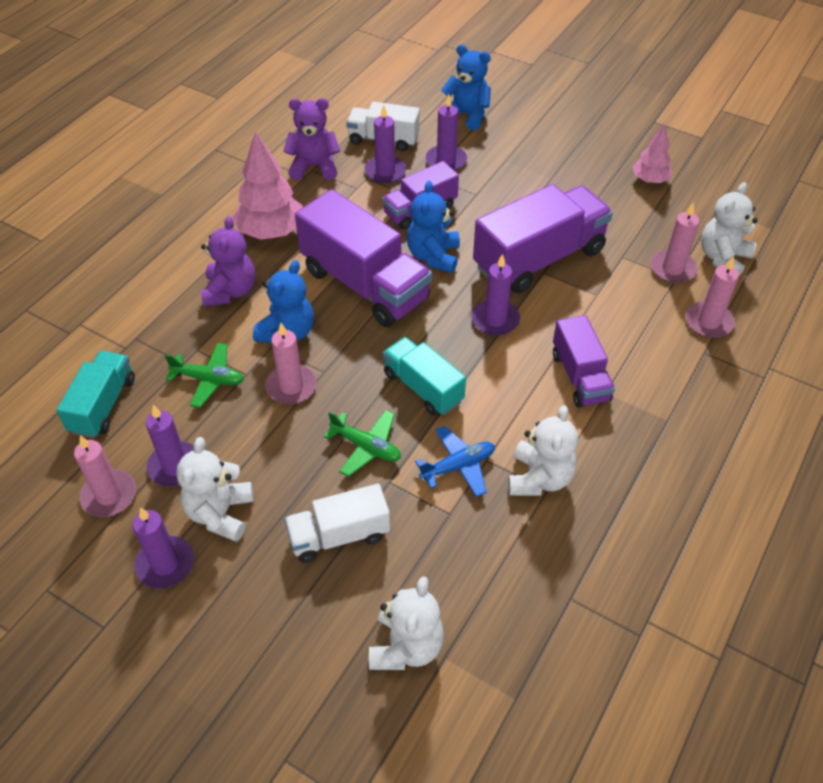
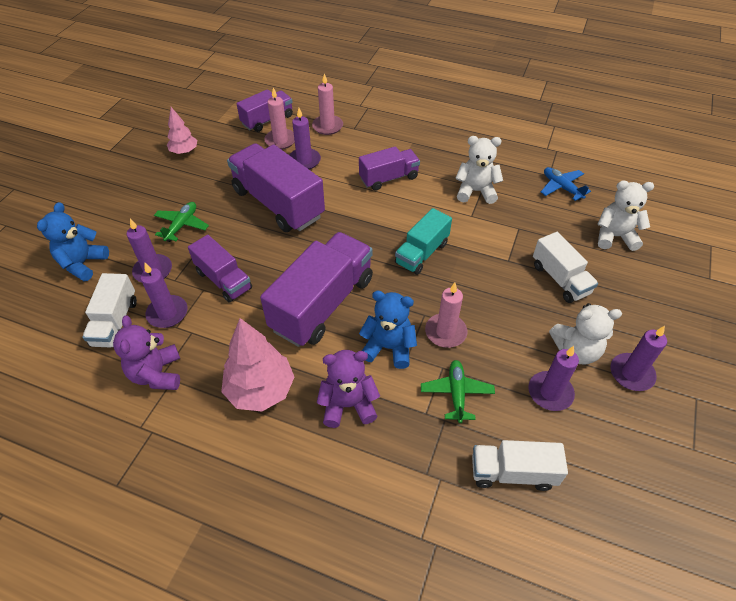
camera: 100 degrees left, 0 degrees up
turquoise truck [57,351,135,438] -> white truck [472,440,568,491]
pink candle [74,435,136,517] -> none
green plane [323,410,401,477] -> green plane moved to [154,202,209,242]
blue teddy bear [407,181,460,273] -> none
blue plane [415,426,495,497] -> blue plane moved to [541,167,591,201]
purple candle [472,254,520,336] -> purple candle moved to [289,108,321,169]
white teddy bear [701,182,757,276] -> purple truck [236,89,293,132]

